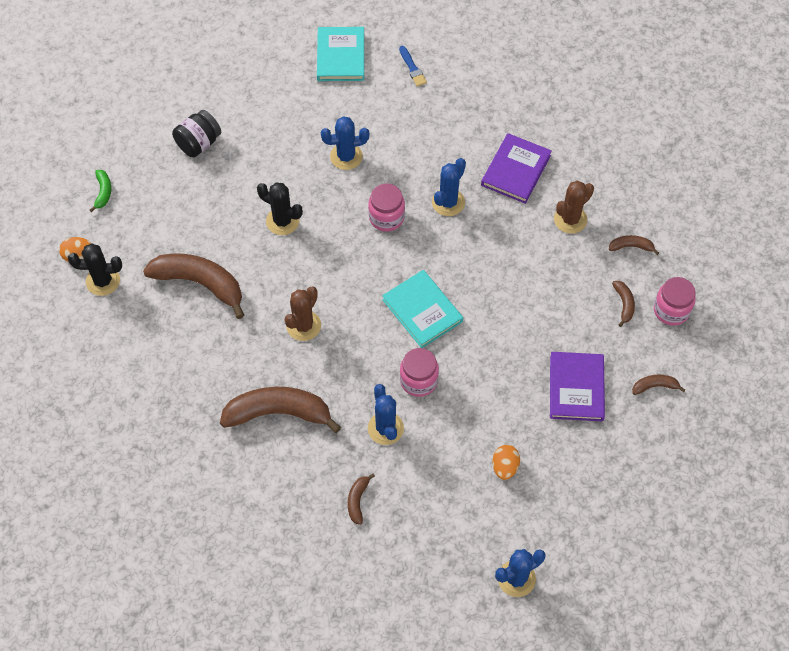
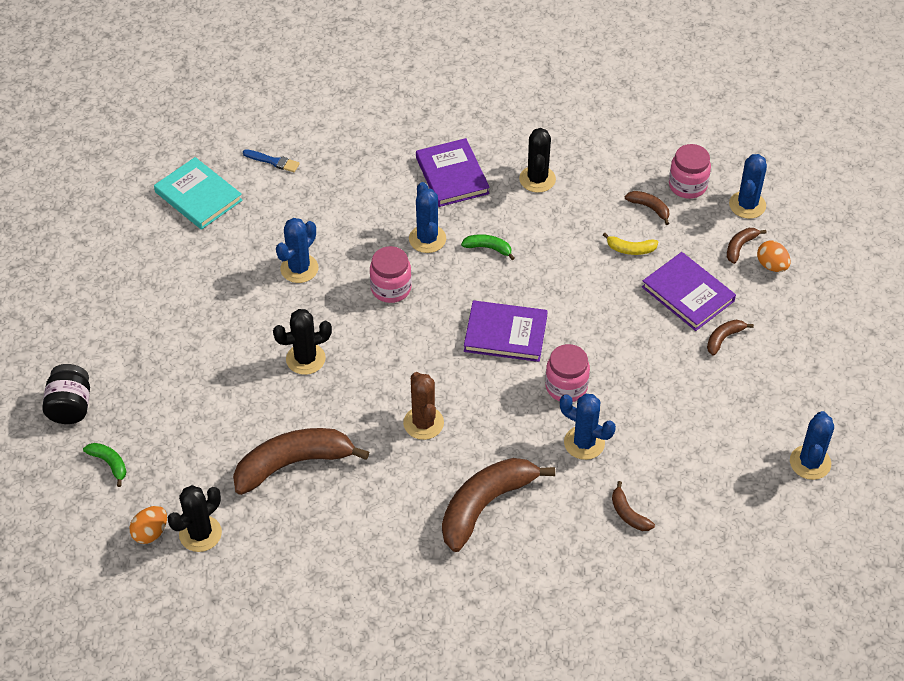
camera: 45 degrees left, 10 degrees down
black jar [172,110,221,157] -> black jar moved to [42,364,90,424]
turquoise book [382,270,463,348] -> purple book [464,300,548,362]
orange egg [492,445,520,480] -> orange egg moved to [757,240,791,272]
brown cactus [554,181,594,234] -> black cactus [519,128,556,193]
brown banana [609,235,659,255] -> brown banana moved to [707,320,754,355]
none -> green banana [461,234,515,260]
none -> yellow banana [603,233,658,255]
none -> blue cactus [729,154,767,219]

